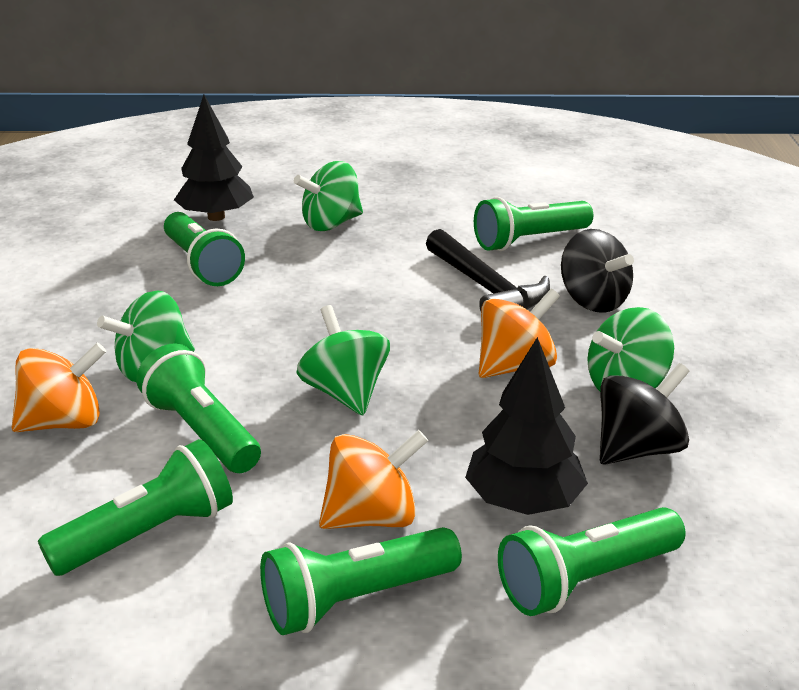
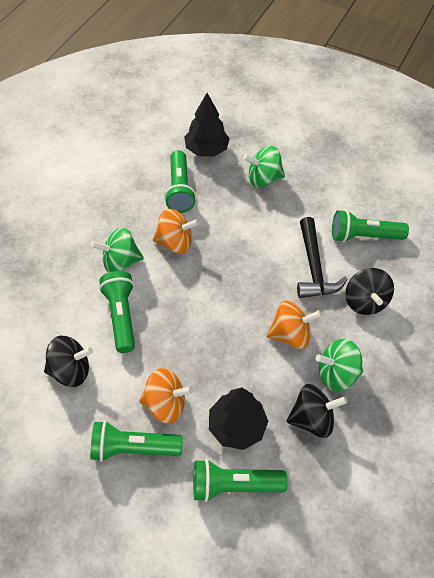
camera: 25 degrees right, 25 degrees up
orange spinning top [12,343,106,432] -> orange spinning top moved to [153,209,199,254]
green flashlight [38,439,233,576] -> black spinning top [44,336,93,387]
green spinning top [296,305,390,415] -> none

